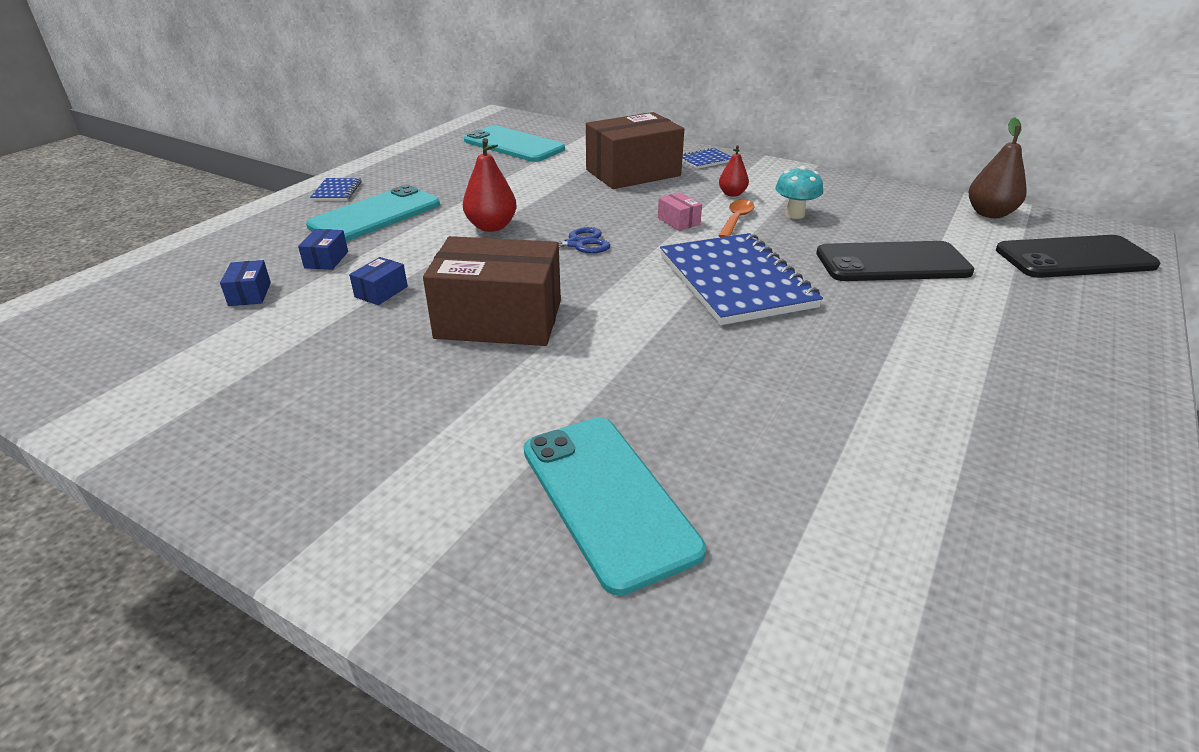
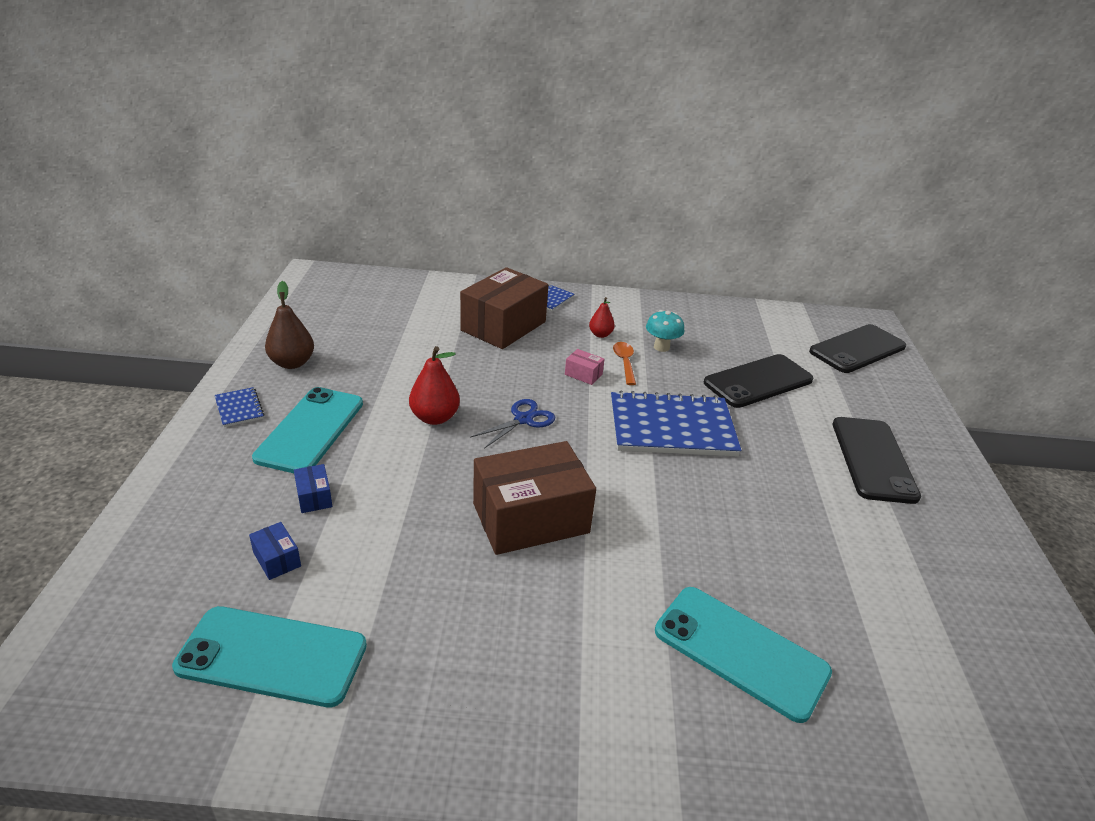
camera: 30 degrees left, 0 degrees up
blue box [349,257,408,305] -> none
turquoise phone [464,126,565,162] -> turquoise phone moved to [172,606,367,707]
blue notebook [660,233,823,325] -> blue notebook turned 45 degrees counterclockwise [611,390,742,456]
brown pear [968,117,1027,218] -> brown pear moved to [265,281,314,369]
none -> black phone [833,417,921,504]

